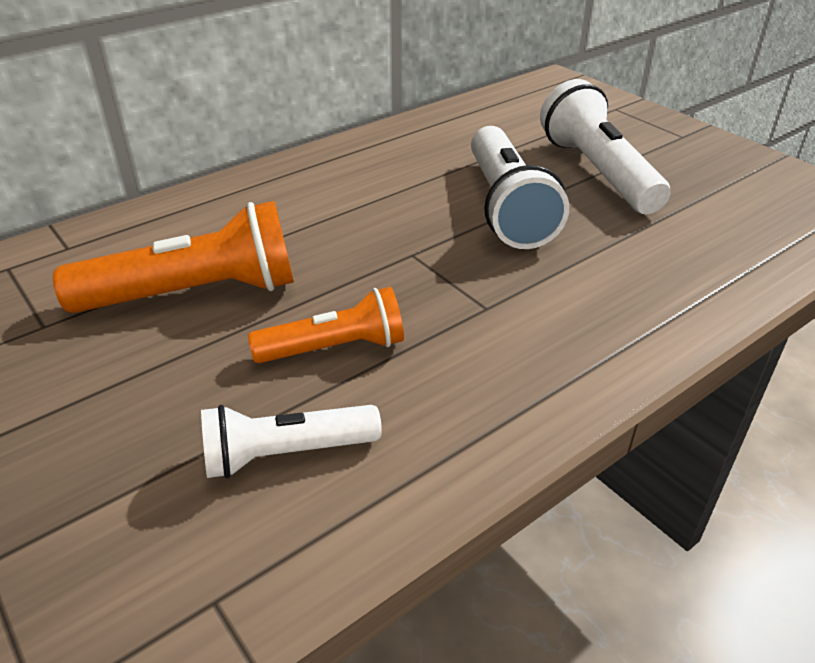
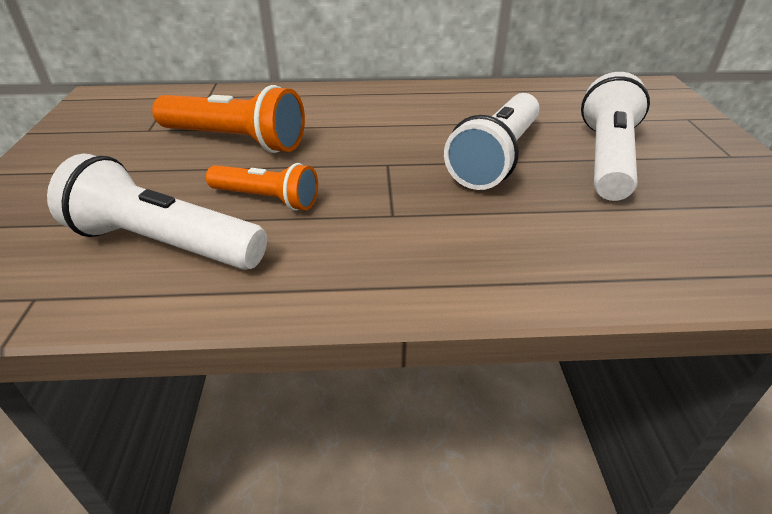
camera: 35 degrees right, 0 degrees up
white flashlight [201,405,382,478] -> white flashlight [47,154,267,270], size x1.61

